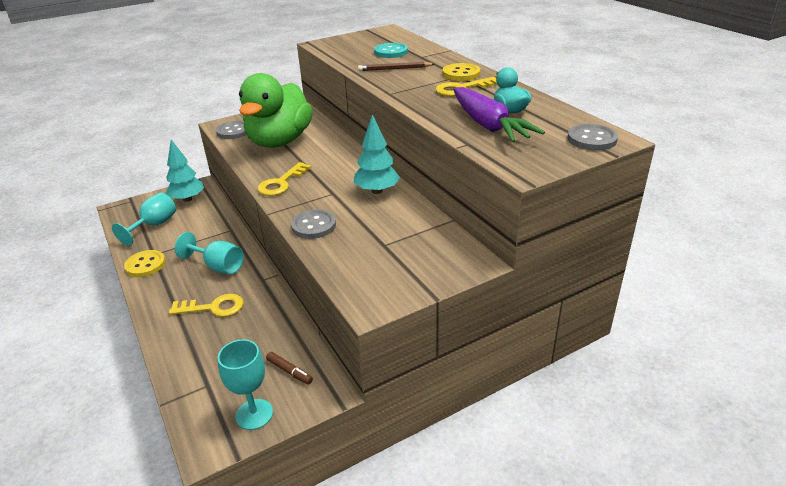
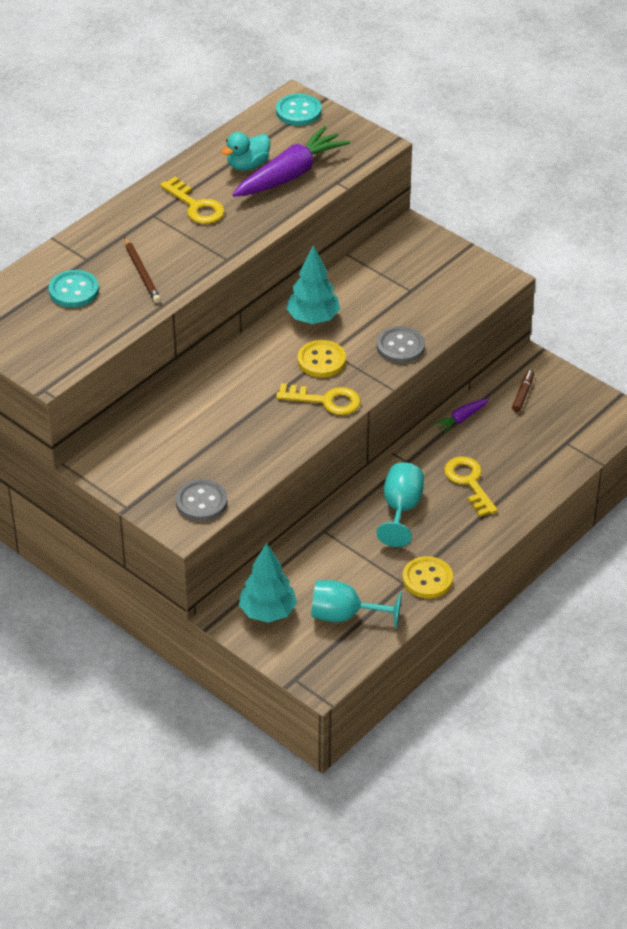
camera: 110 degrees left, 10 degrees up
turquoise goblet [218,339,273,430] -> none
green duck [239,73,313,147] -> none
yellow button [442,63,480,81] -> yellow button moved to [297,340,346,377]
grey button [567,124,618,150] -> turquoise button [276,94,321,126]
none -> purple carrot [433,398,489,433]

